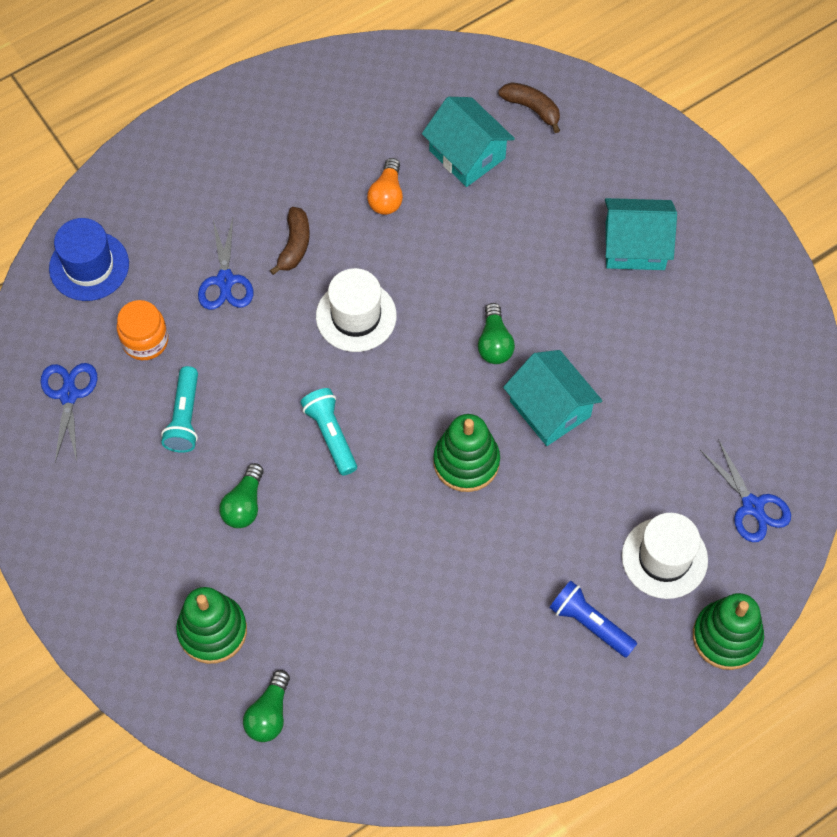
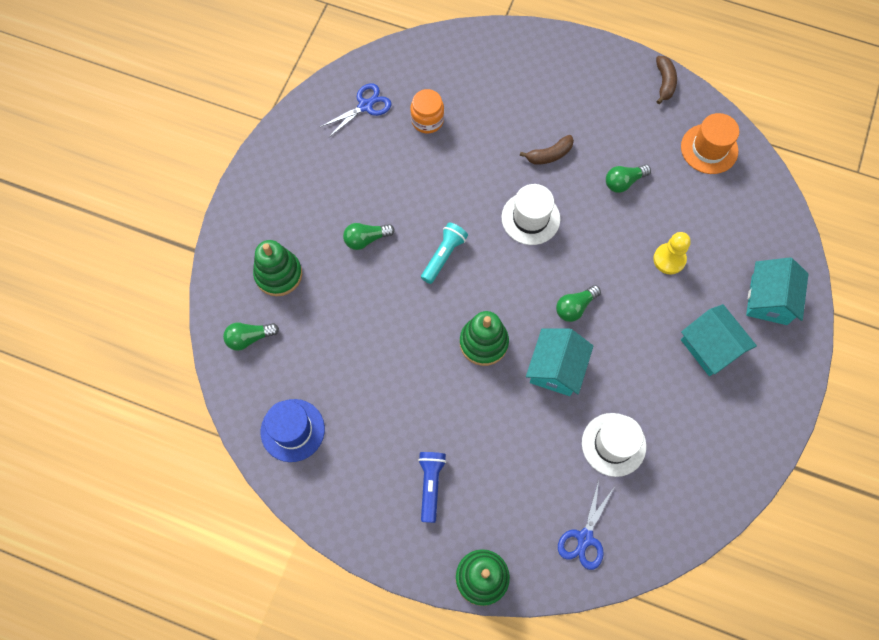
camera: 55 degrees right, 5 degrees up
blue hat [49,218,129,301] -> blue hat moved to [261,399,325,462]
turquoise flashlight [161,366,198,453] -> none
blue scissors [198,218,253,310] -> none
orange light bulb [367,158,403,215] -> green light bulb [606,164,651,193]
turquoise house [422,97,515,187] -> turquoise house moved to [746,257,808,325]
brown banana [498,82,560,133] -> brown banana moved to [656,56,677,104]
white hat [622,513,708,599] -> white hat moved to [582,413,646,477]
none -> yellow pawn [653,232,691,274]
none -> orange hat [681,113,739,174]

